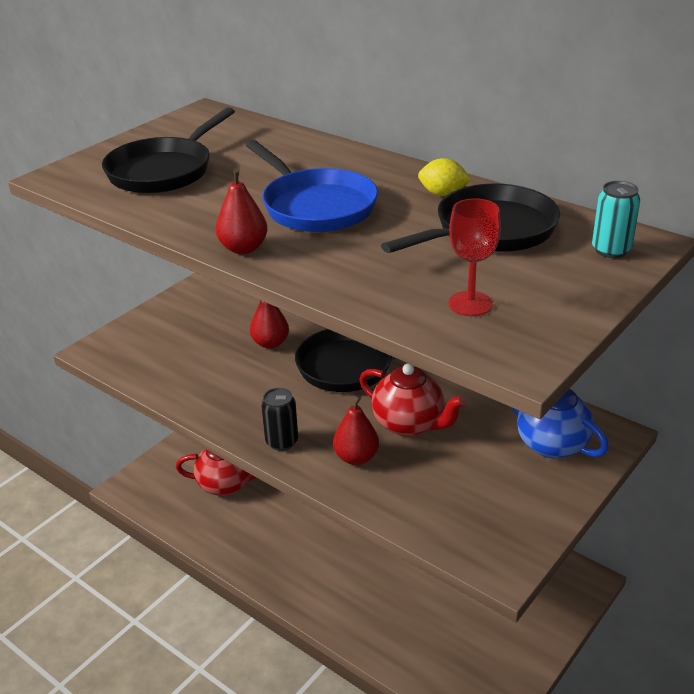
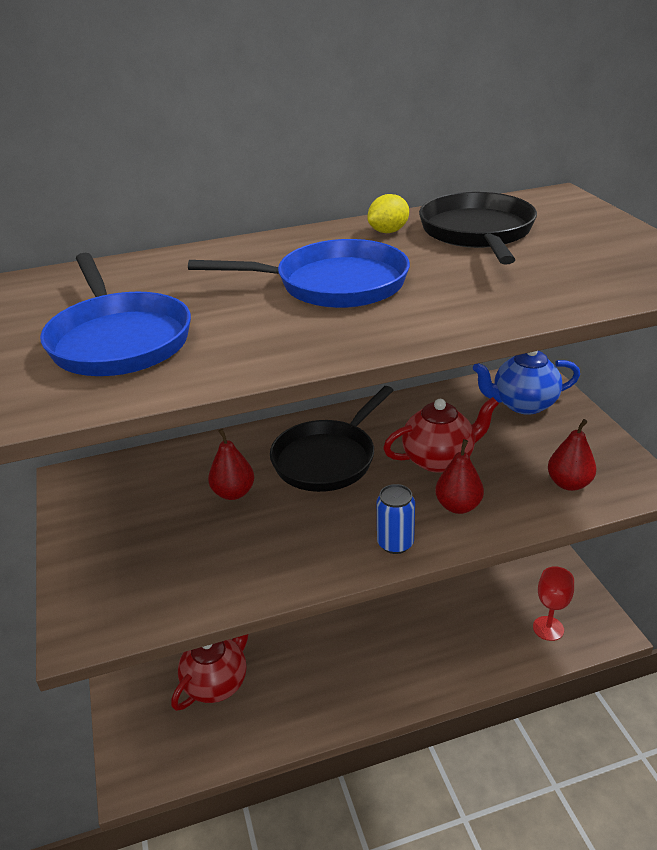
camera: 55 degrees left, 0 degrees up
black pan [102,107,235,193] -> blue pan [40,253,191,376]
red pear [215,168,268,254] -> red pear moved to [548,419,597,491]
black can [261,388,298,451] -> blue can [377,484,415,554]
red goblet [449,198,501,316] -> red goblet moved to [533,566,574,641]
turquoise can [592,181,640,258] -> none

